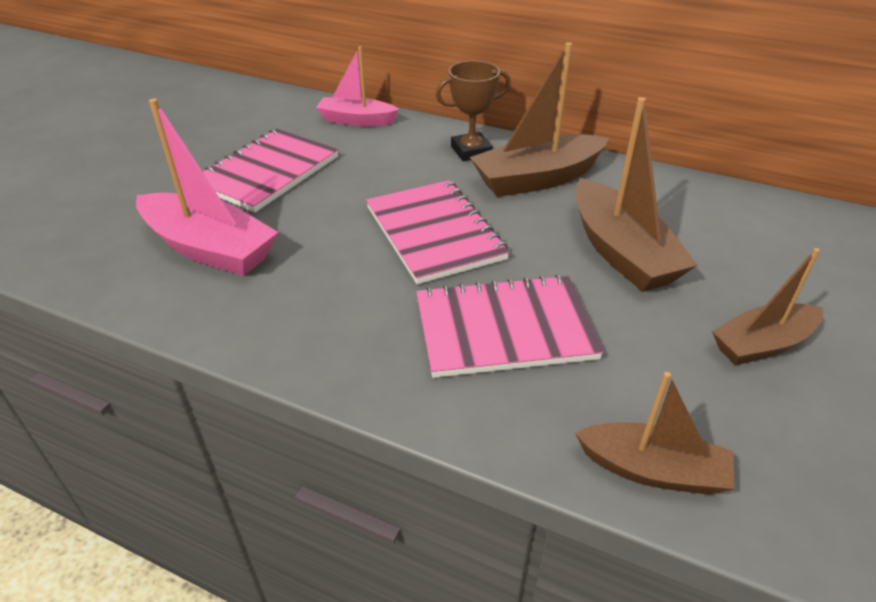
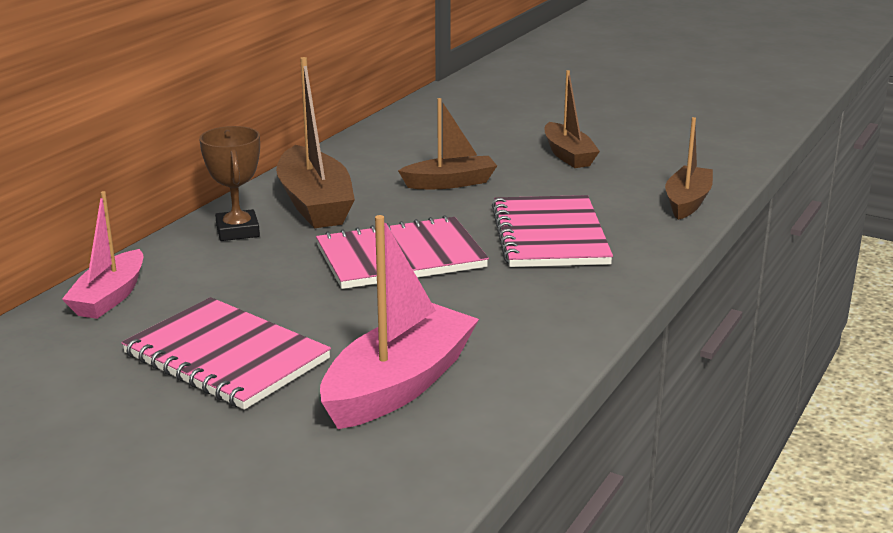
camera: 85 degrees left, 15 degrees down
brown boat [575,97,698,292] -> brown boat [398,98,497,189], size x0.64

